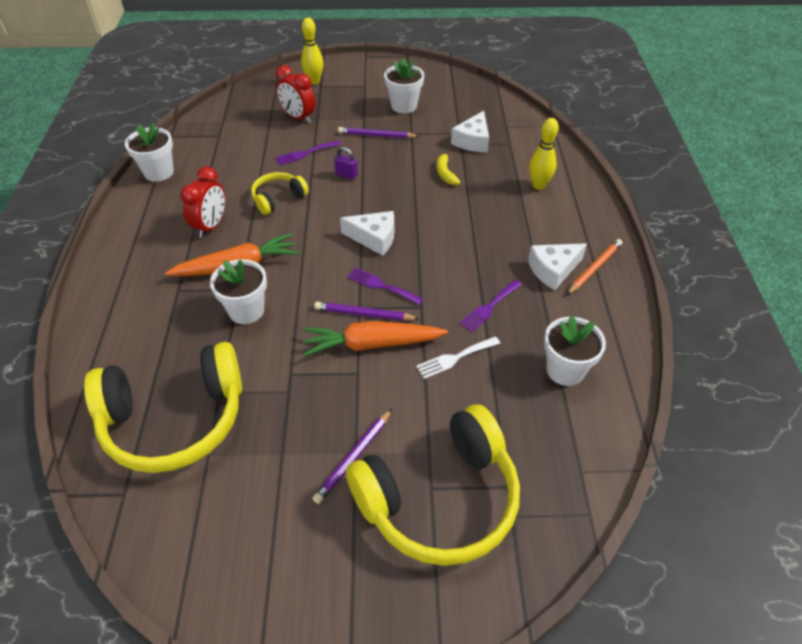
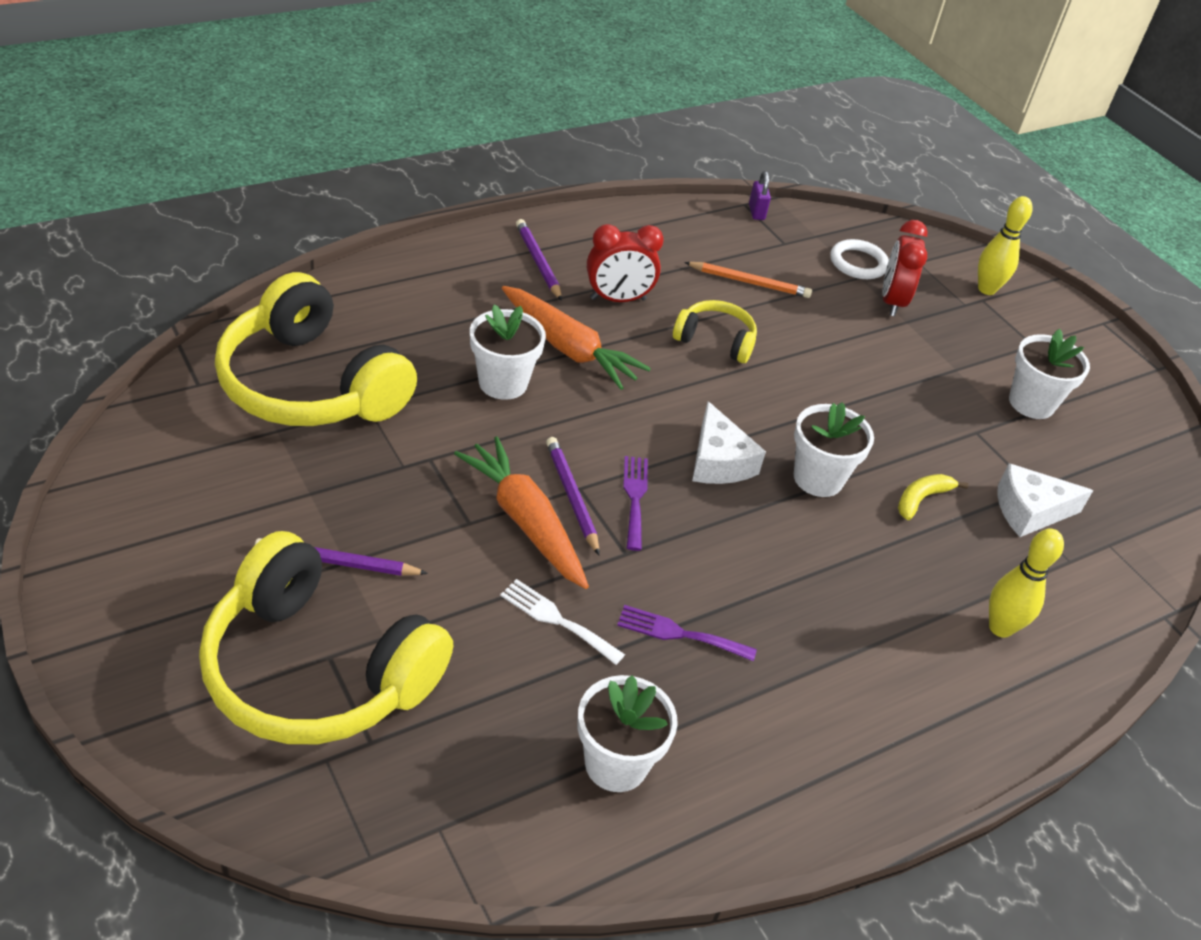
camera: 55 degrees right, 5 degrees down
white flower pot [125,122,174,182] -> white flower pot moved to [794,402,874,497]
purple fork [275,140,341,165] -> none
purple padlock [334,147,358,179] -> purple padlock moved to [749,171,771,220]
purple pencil [338,127,419,138] -> purple pencil moved to [516,219,562,301]
white cheese [528,243,587,290] -> none
orange pencil [567,239,622,295] -> orange pencil moved to [684,262,812,298]
none -> white ring [830,239,889,279]

